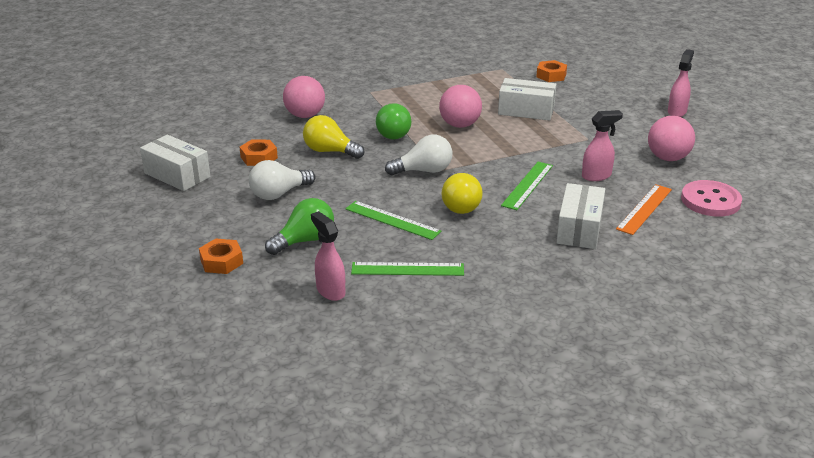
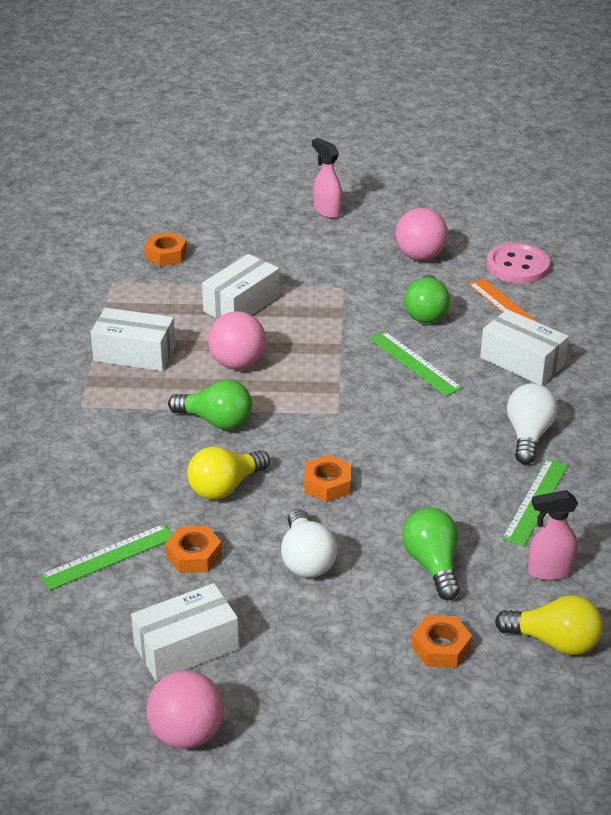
camera: 65 degrees left, 5 degrees up
pink ball [283,76,325,118] -> pink ball moved to [146,670,224,749]
green ruler [345,201,442,240] -> green ruler moved to [40,524,173,590]
white light bulb [385,135,453,175] -> white light bulb moved to [507,383,558,464]
yellow light bulb [441,173,483,214] -> yellow light bulb moved to [495,595,603,655]
pink spray bottle [582,110,623,181] -> green light bulb [404,274,450,323]
none -> white box [90,308,176,371]
none -> orange nut [304,455,351,502]

